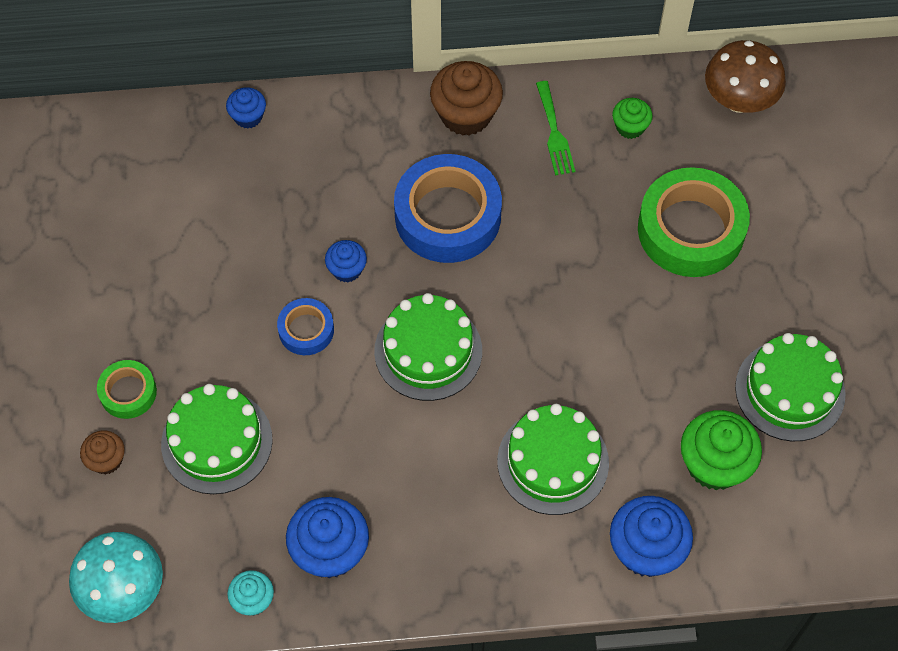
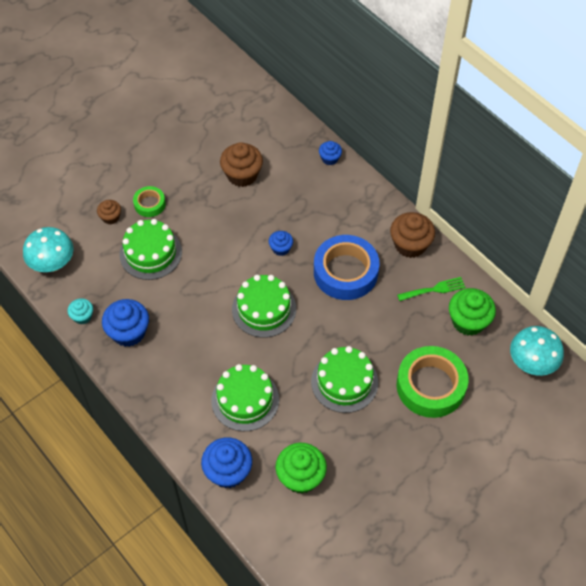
camera: 55 degrees right, 5 degrees down
blue tape [277,298,334,355] -> none
green fork [536,81,575,175] -> green fork turned 150 degrees counterclockwise [397,277,466,301]
green cupcake [612,98,653,139] -> green cupcake [449,288,496,336], size x1.81
brown mushroom [705,40,786,113] -> turquoise mushroom [510,326,564,376]
green cake [735,333,846,441] -> green cake moved to [311,346,378,413]
none -> brown cupcake [220,142,263,187]

